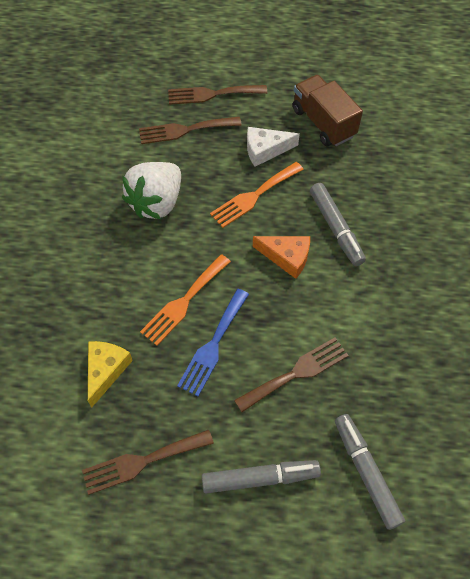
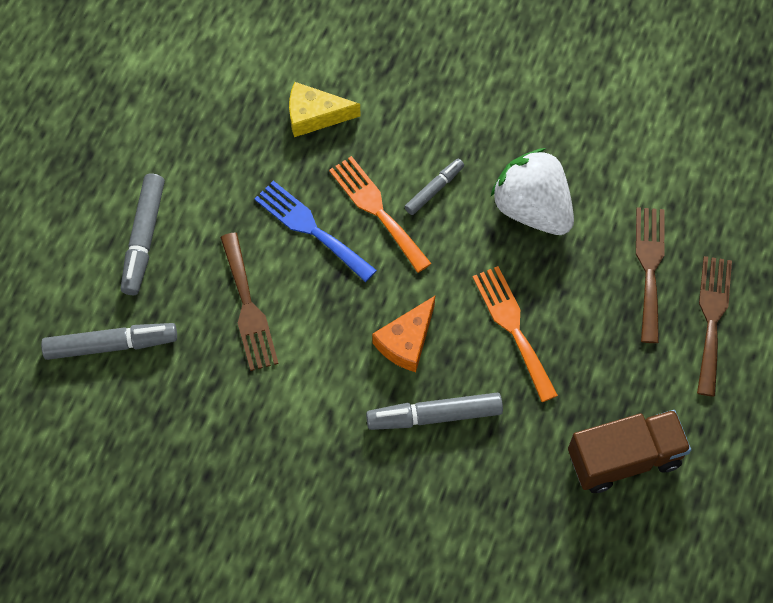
camera: 105 degrees right, 5 degrees up
brown fork [82,430,214,495] -> none
yellow cheese [88,341,133,408] -> yellow cheese turned 150 degrees clockwise [289,82,361,137]
white cheese [247,127,300,167] -> none
none -> grey marker [405,159,464,215]

